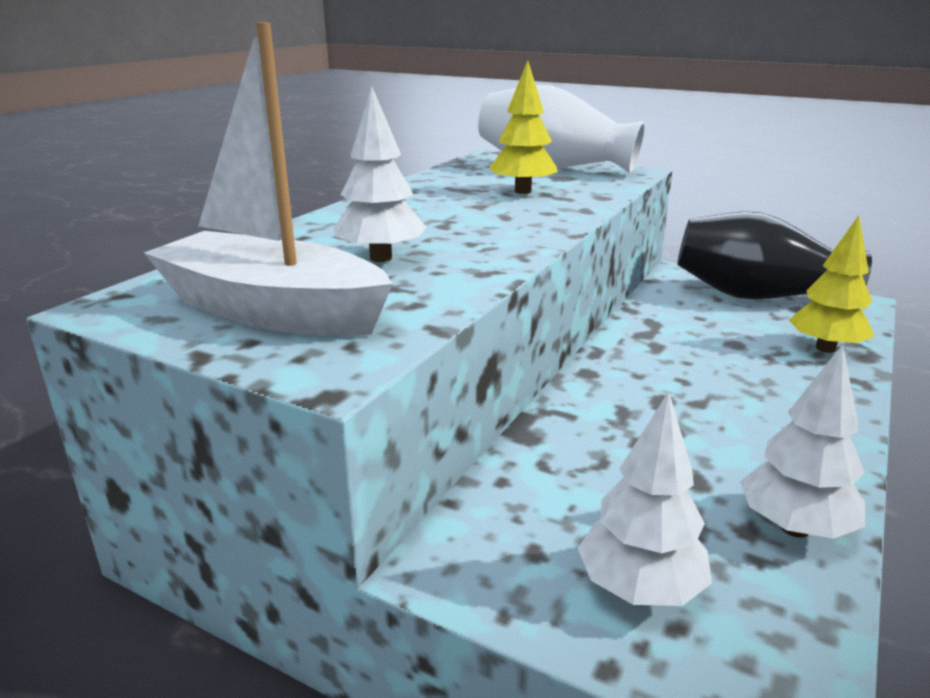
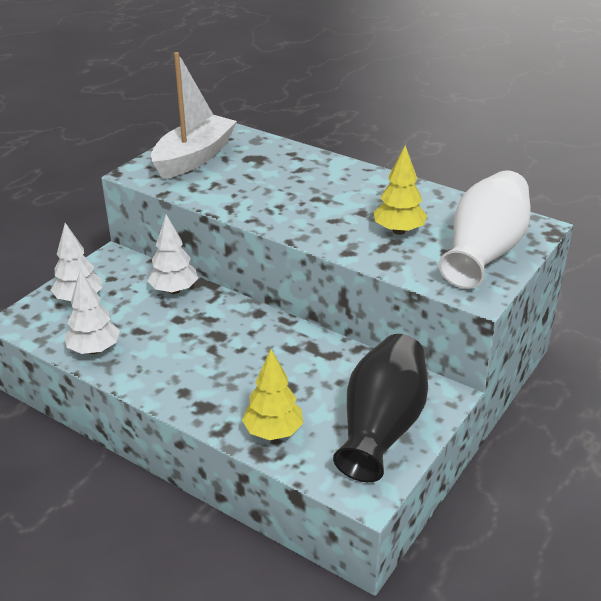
camera: 95 degrees right, 10 degrees up
white tree [334,86,426,262] -> white tree moved to [147,214,198,294]

